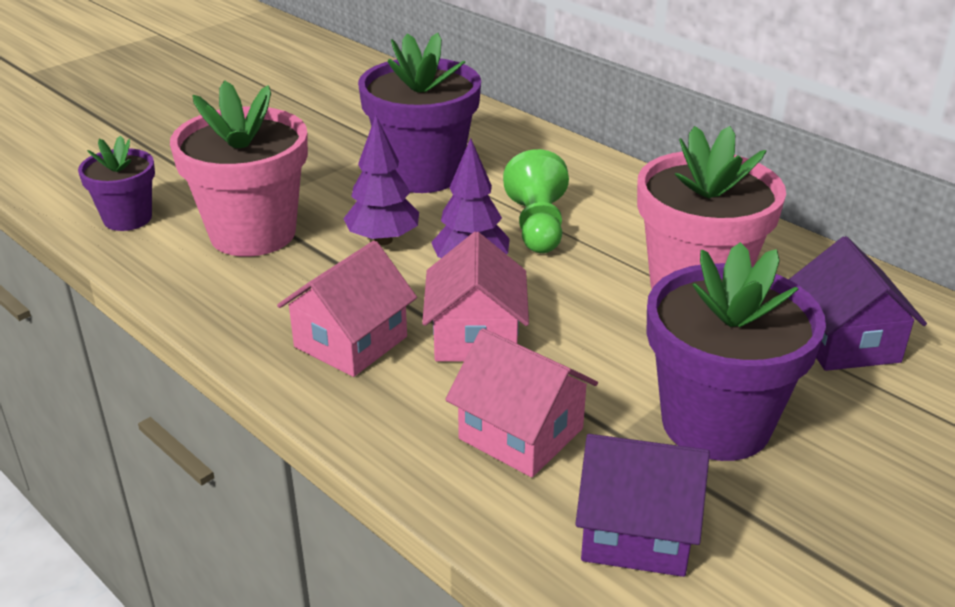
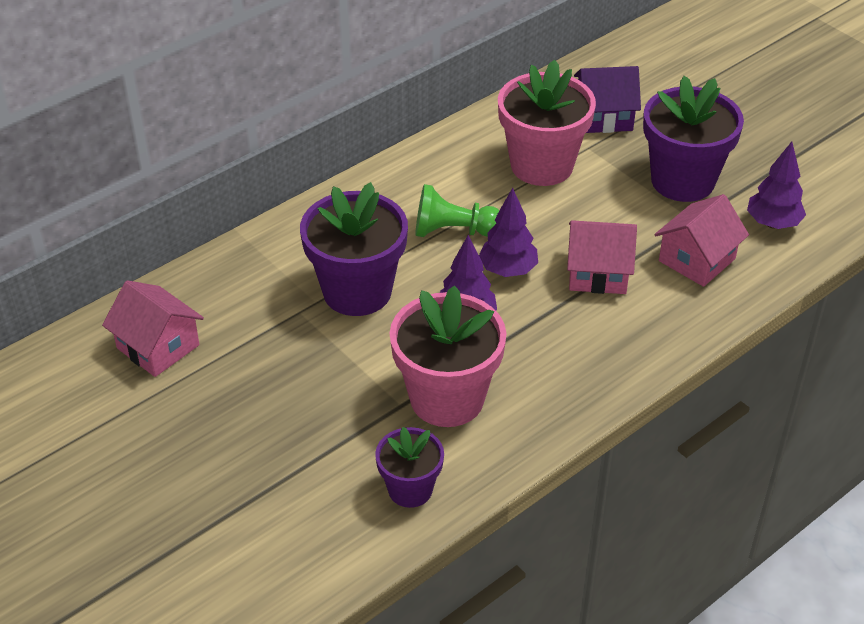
camera: 85 degrees left, 10 degrees up
pink house [277,240,417,377] -> pink house moved to [102,280,204,377]
purple house [575,434,710,577] -> purple tree [747,142,806,229]

